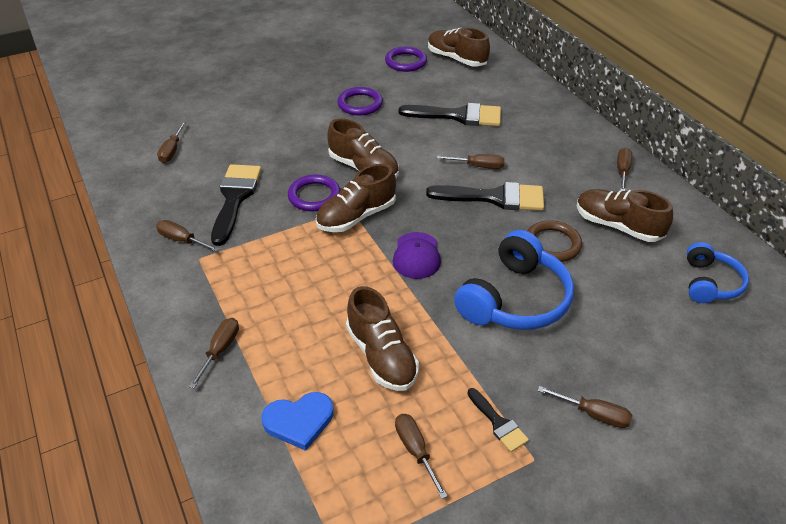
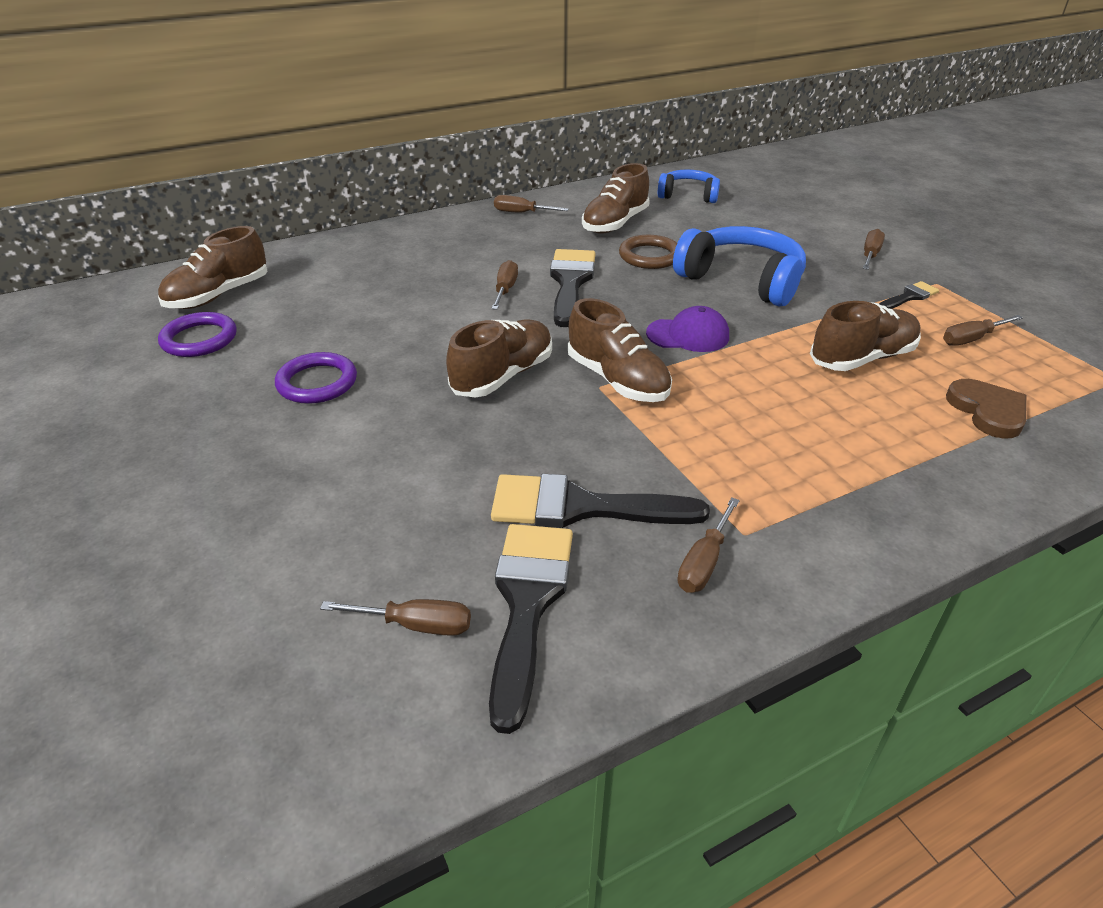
camera: 90 degrees left, 5 degrees down
brown screwdriver [189,318,239,388] -> none
blue heart [261,392,334,451] -> brown heart [946,379,1027,439]
purple ring [288,175,341,212] -> none
black brush [399,103,501,126] -> black brush moved to [489,524,573,734]

